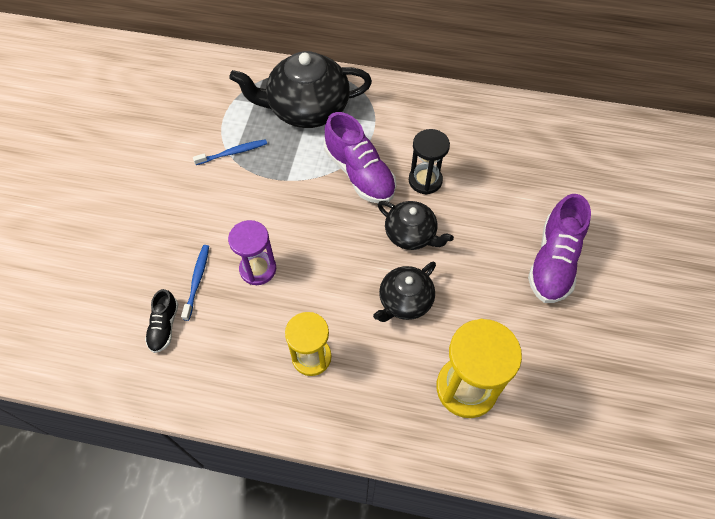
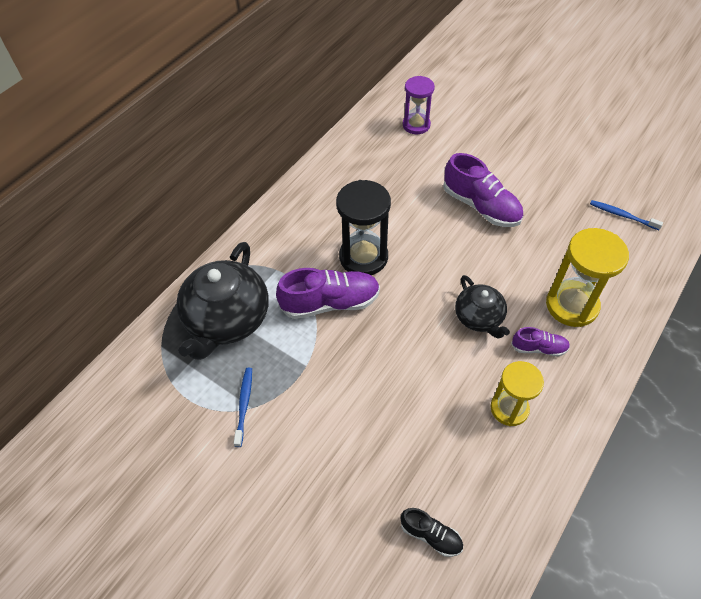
camera: 65 degrees left, 5 degrees down
blue toothbrush [181,245,209,321] -> blue toothbrush moved to [590,200,663,230]
purple hourglass [228,220,276,285] -> purple hourglass moved to [403,76,435,134]
black teapot [378,201,454,250] -> none
black hourglass [409,129,450,194] -> black hourglass [336,180,391,275], size x1.51
none -> purple shoe [511,327,570,357]

